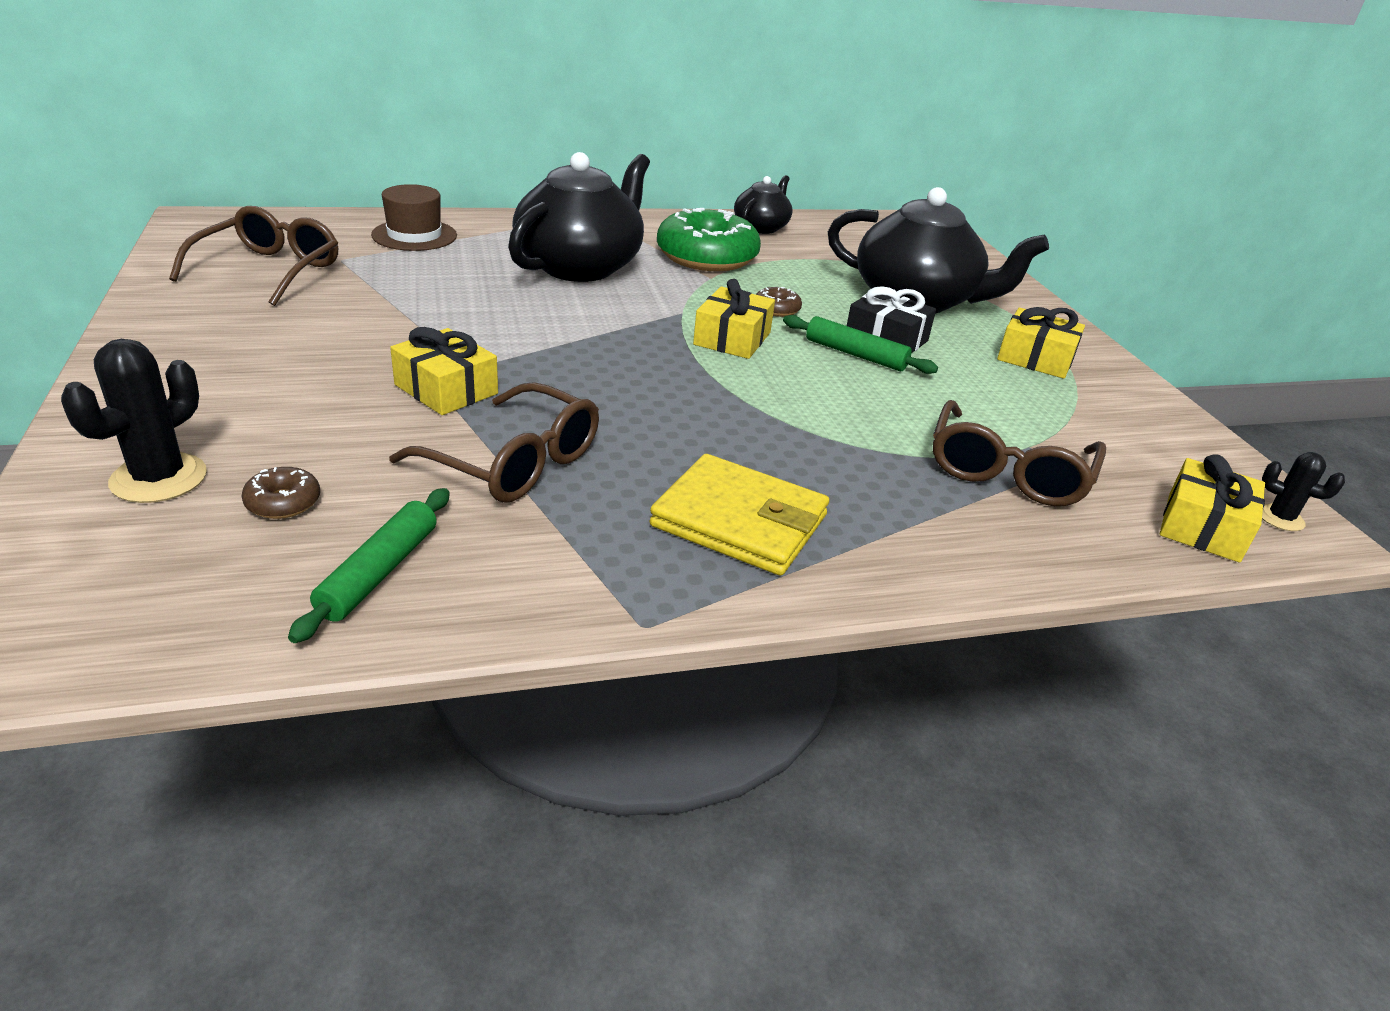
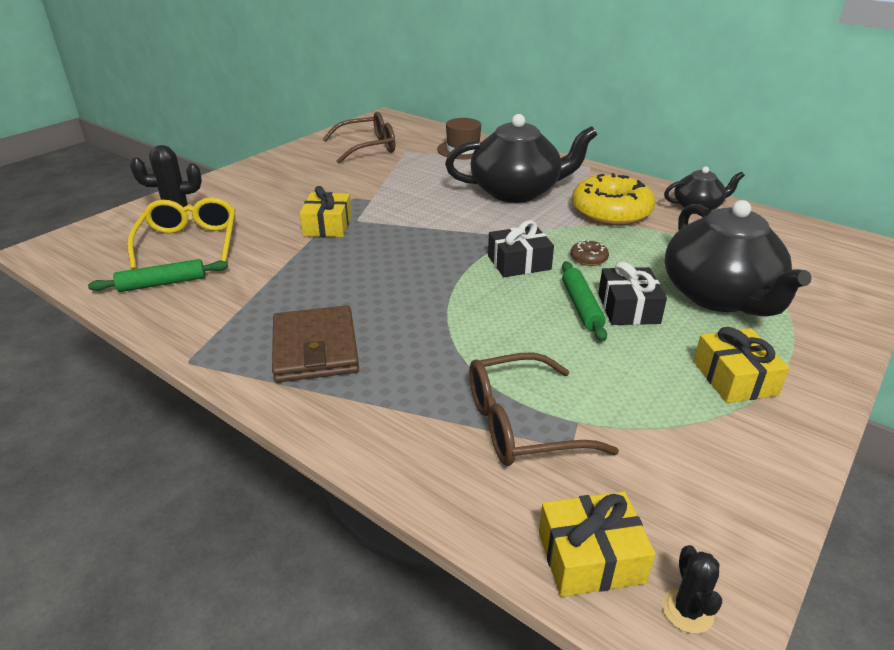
camera: 55 degrees right, 0 degrees up
brown donut [241,467,320,519] -> yellow glasses [127,197,235,269]
brown glasses [389,382,599,503] -> none
yellow wallet [649,454,829,576] -> brown wallet [272,305,359,383]
green donut [657,208,761,271] -> yellow donut [572,173,655,226]
yellow gift [693,279,775,359] -> black gift [488,220,554,277]

